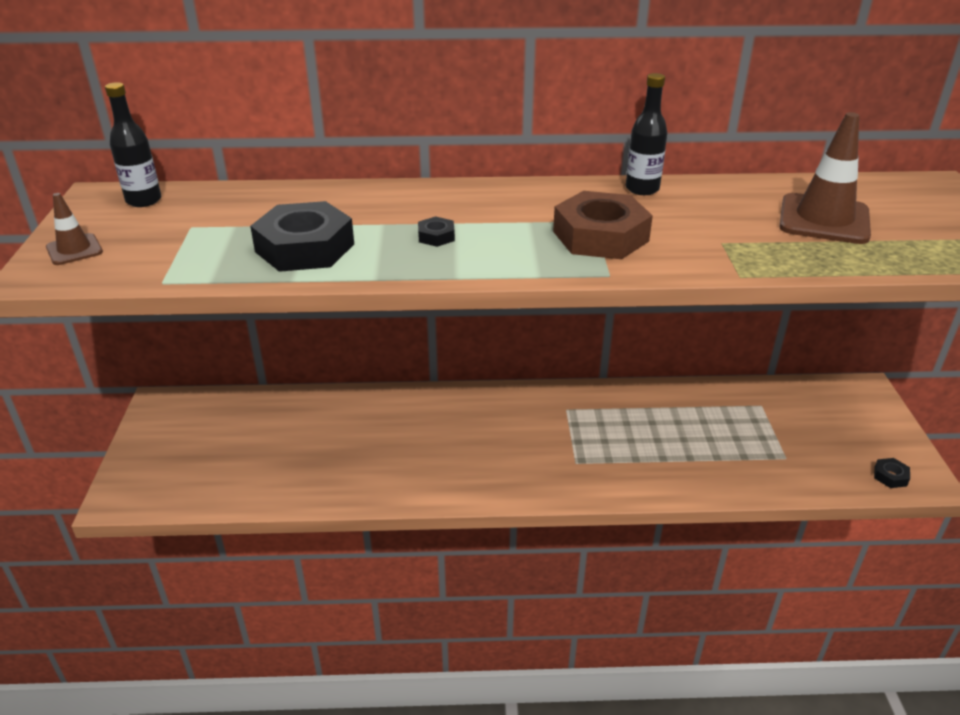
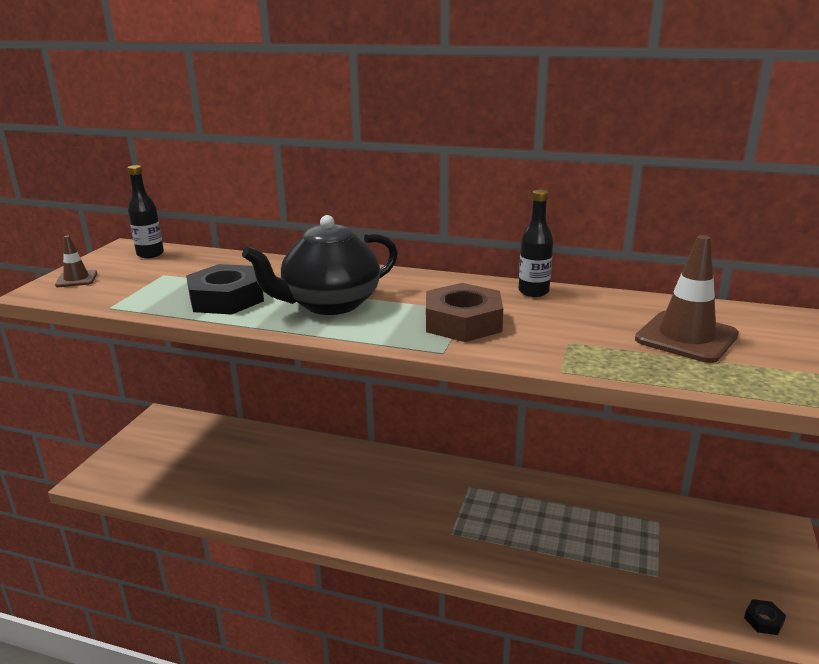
camera: 20 degrees right, 10 degrees down
black nut [418,216,455,247] -> black teapot [242,215,398,315]

